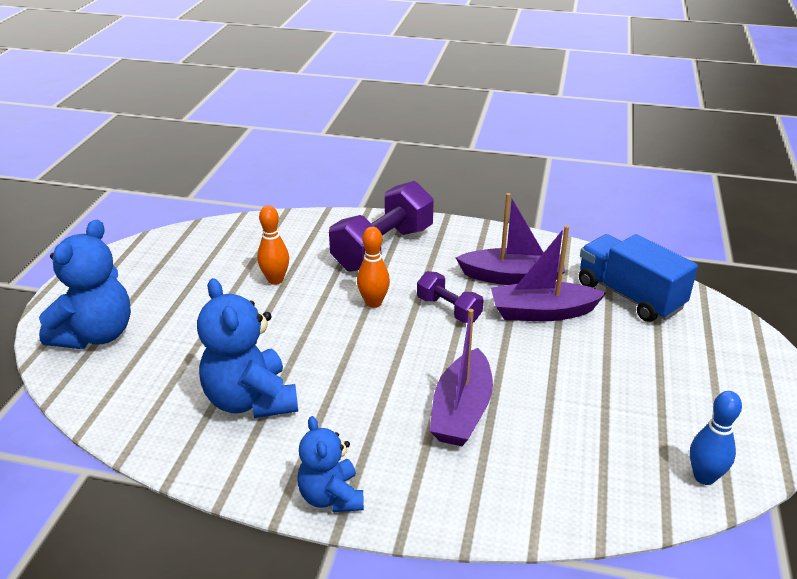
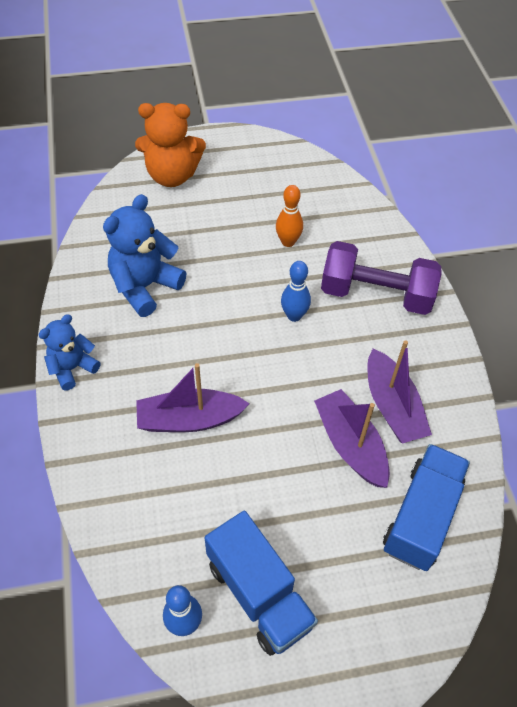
camera: 65 degrees right, 20 degrees up
blue teddy bear [39,220,131,349] -> orange teddy bear [135,103,206,187]
orange bowling pin [357,227,390,308] -> blue bowling pin [281,261,311,322]
purple dumbbell [417,271,484,323] -> none
none -> blue truck [205,511,318,656]

